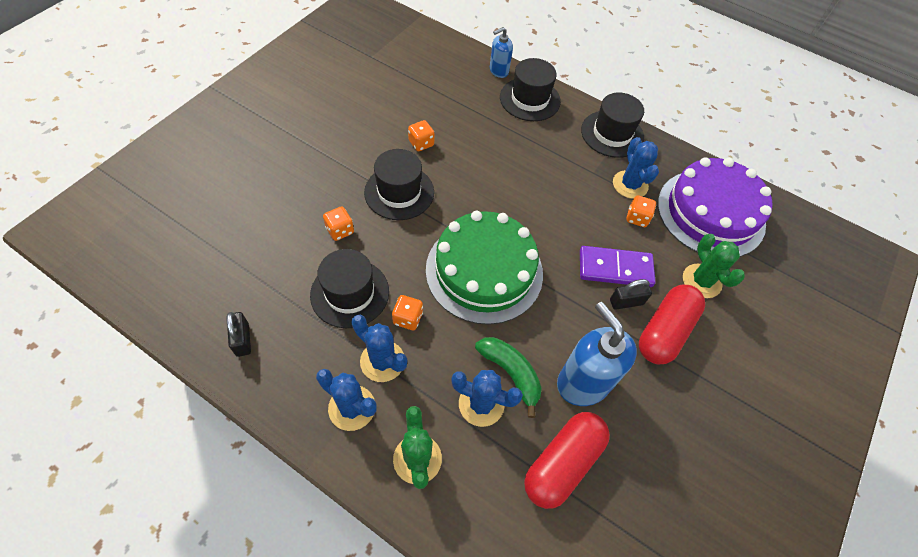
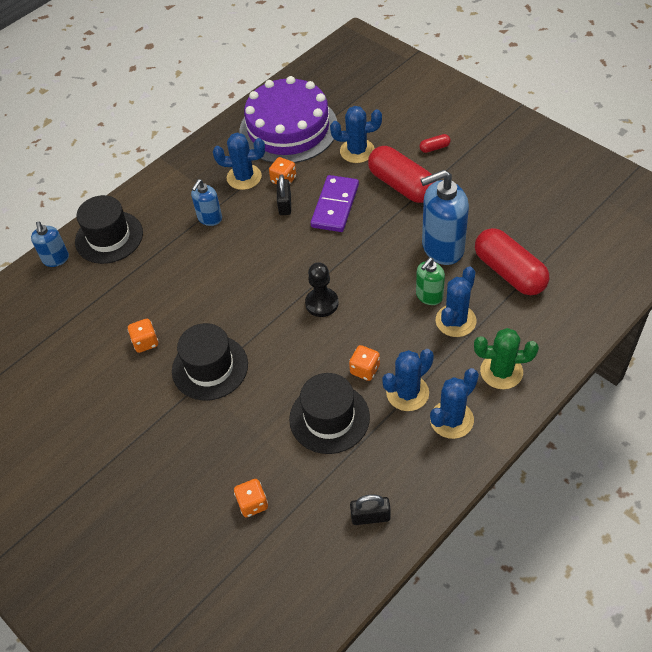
camera: 70 degrees left, 5 degrees down
orange dice [323,206,354,241] -> orange dice moved to [234,479,268,517]
green cake [426,211,543,325] -> black pawn [305,262,338,317]
green banana [475,337,542,418] -> green soap dispenser [416,258,445,305]
black hat [581,93,644,158] -> none
black padlock [610,279,652,310] -> black padlock moved to [277,174,291,215]
green cactus [683,234,745,298] -> blue cactus [330,106,382,163]
none -> blue soap dispenser [191,179,222,226]
none -> red capsule [420,134,450,153]

